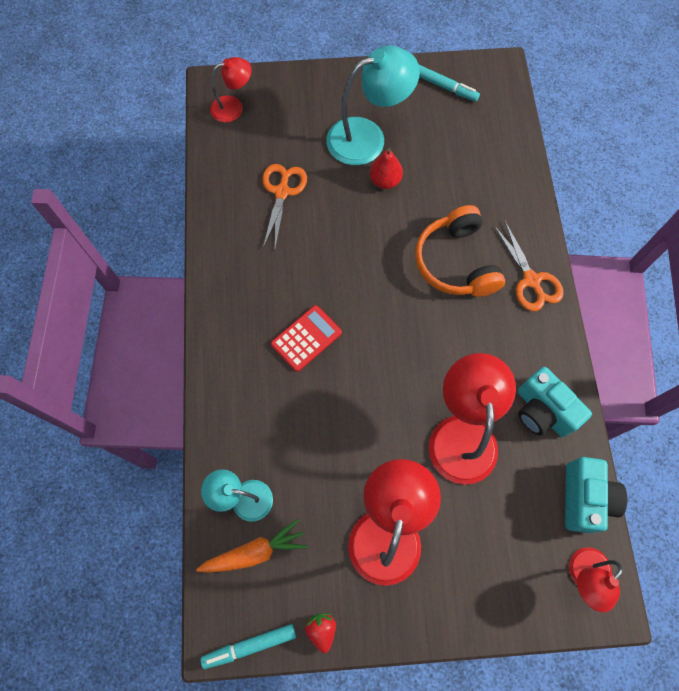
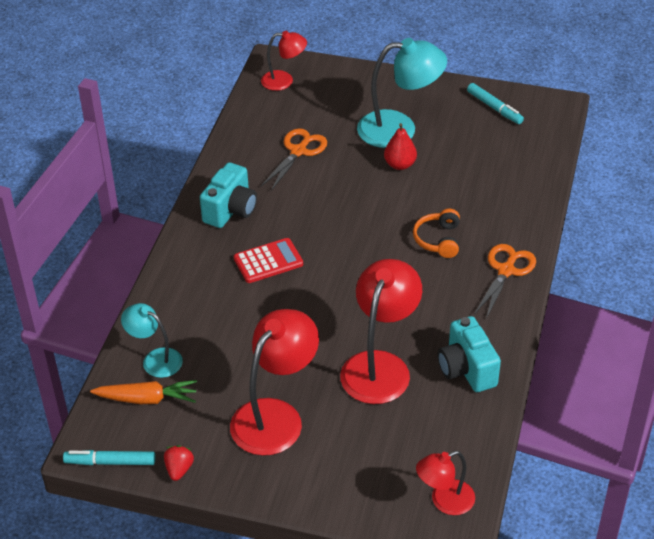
camera: 20 degrees right, 25 degrees down
orange headphones [415,205,505,297] -> orange headphones [413,209,460,258], size x0.60
orange scissors [494,221,564,311] -> orange scissors turned 150 degrees counterclockwise [474,244,536,319]
turquoise camera [565,457,627,533] -> turquoise camera moved to [200,162,257,228]

